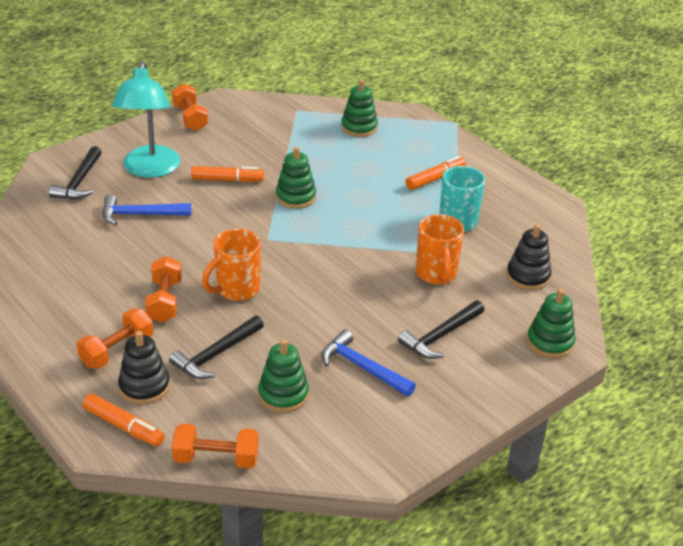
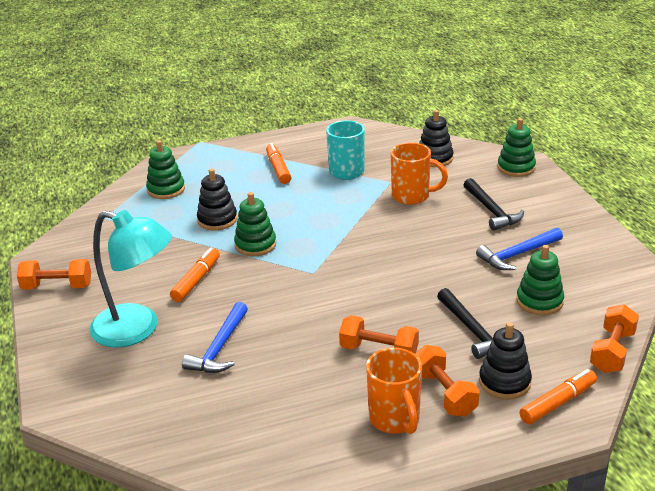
camera: 65 degrees left, 5 degrees down
black hammer [49,146,102,200] -> none
orange mug [202,229,261,301] -> orange mug moved to [366,348,422,434]
none -> black stacking toy [197,169,237,230]

